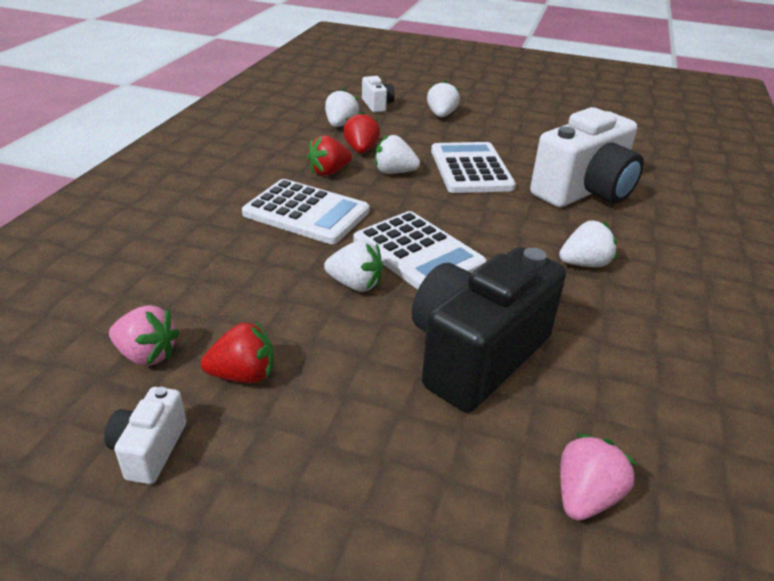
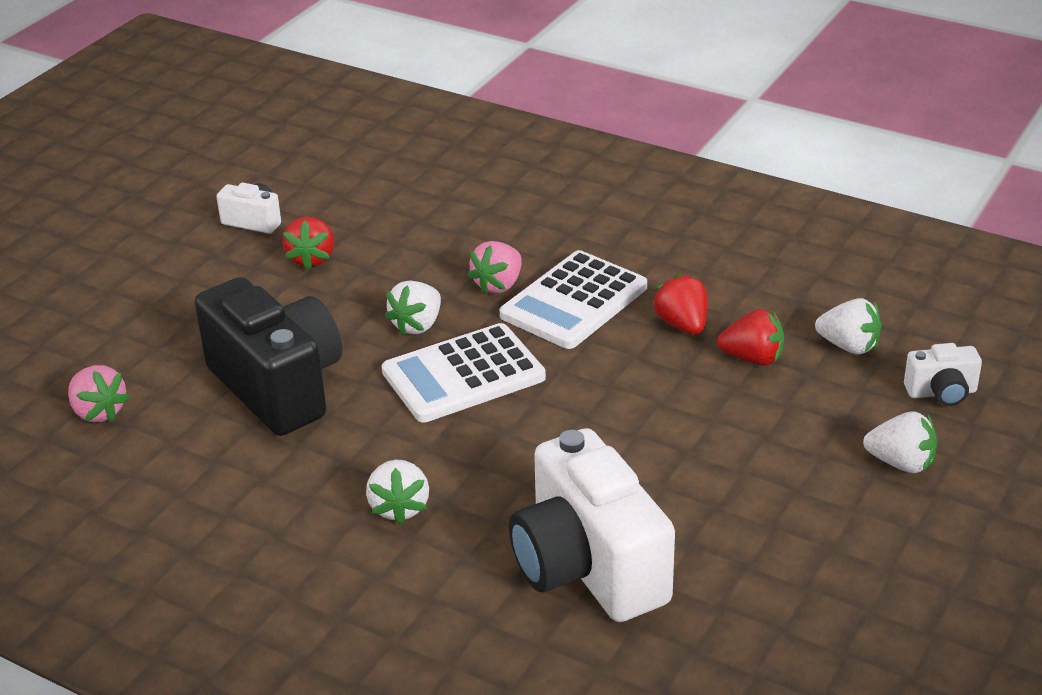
camera: 105 degrees right, 0 degrees up
pink strawberry [109,305,180,366] -> pink strawberry moved to [467,241,522,294]
white strawberry [375,135,420,174] -> none
white calculator [431,142,516,193] -> none

